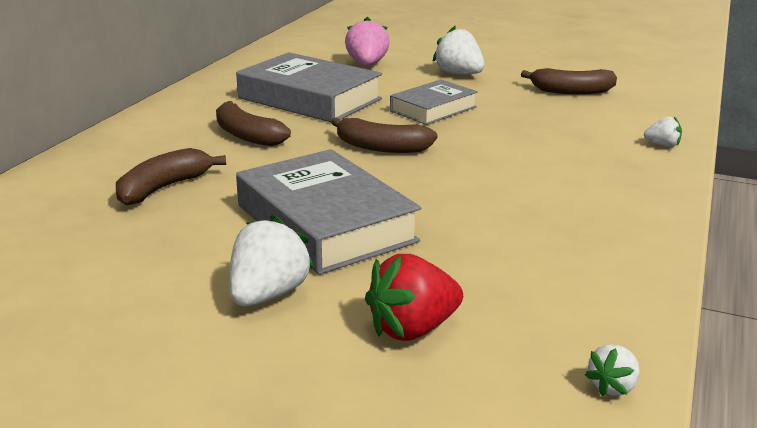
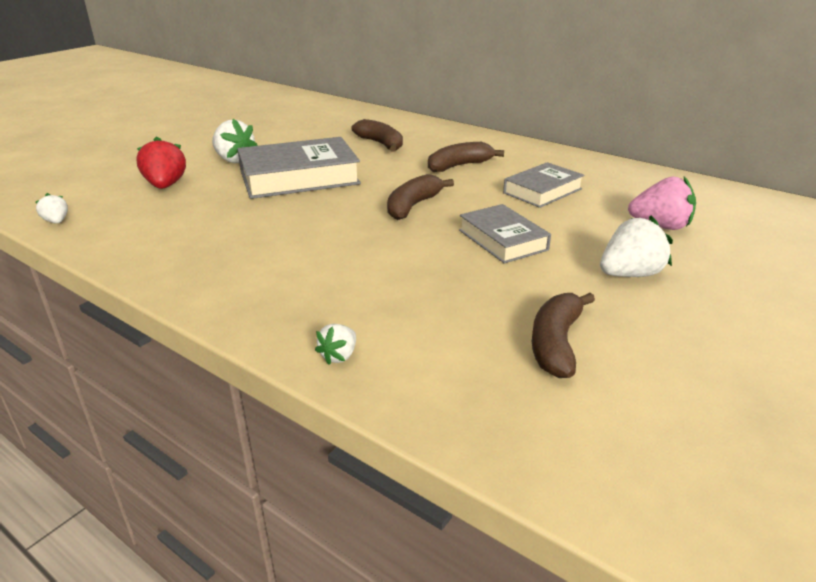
camera: 105 degrees right, 5 degrees up
grey book [236,52,382,122] -> grey book [503,162,584,208], size x0.60

